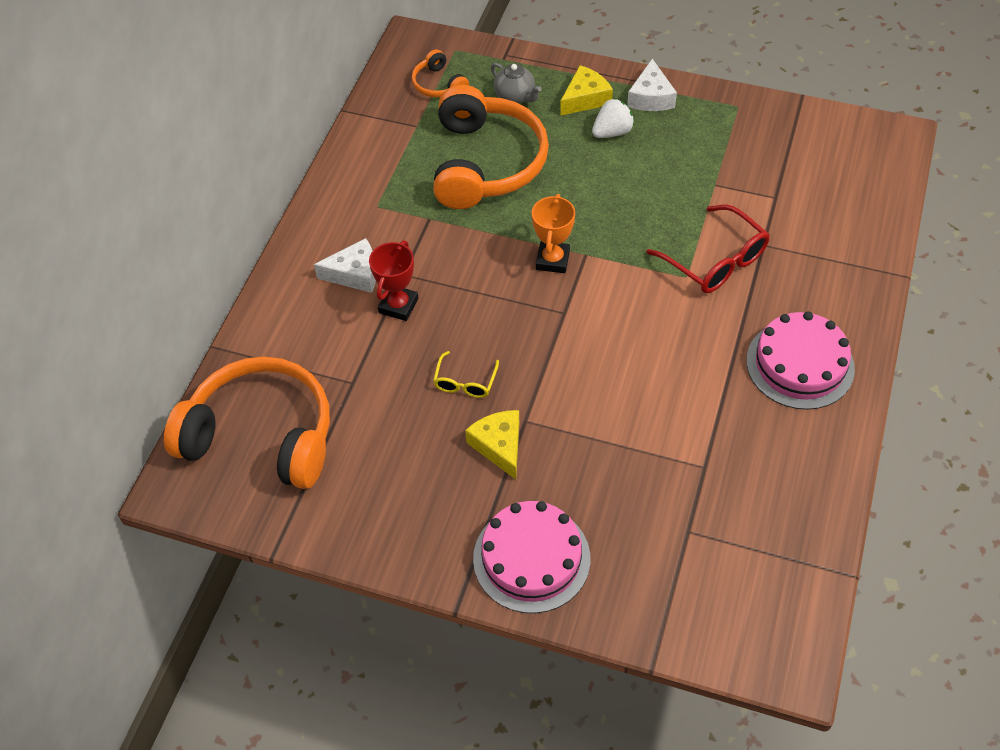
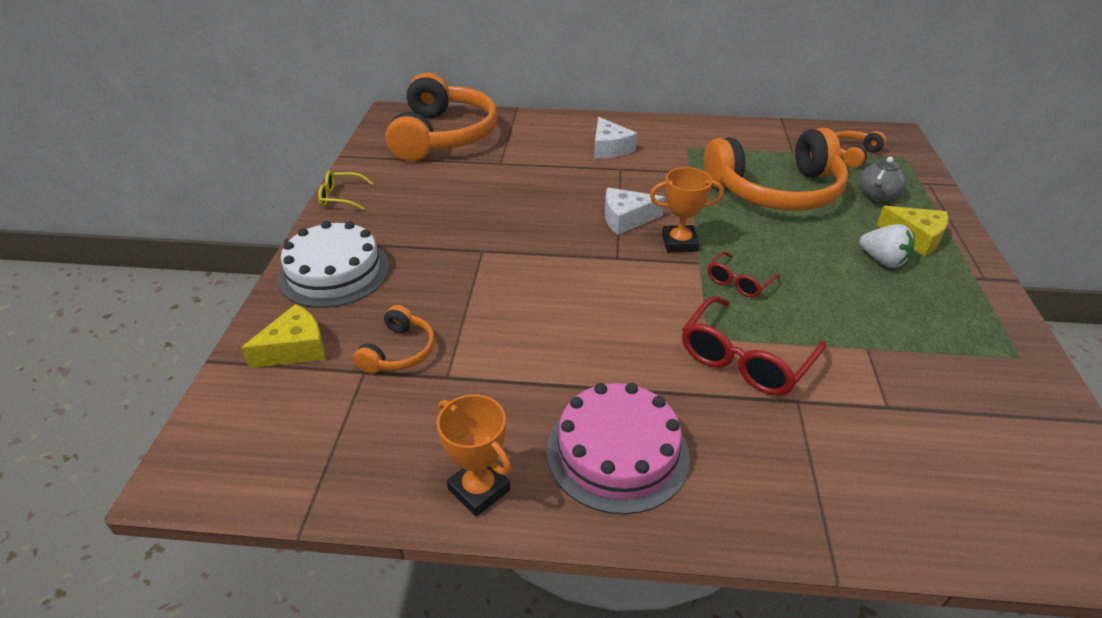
camera: 75 degrees right, 15 degrees down
red trophy [369,240,418,321] -> none
yellow glasses [433,351,499,398] -> yellow glasses moved to [318,171,374,210]
yellow cheese [465,410,519,479] -> yellow cheese moved to [241,304,326,368]
pink cake [473,501,590,613] -> white cake [278,221,389,308]
white cheese [627,59,677,111] -> white cheese moved to [605,188,665,235]
none -> orange headphones [353,305,435,374]
none -> orange trophy [437,394,511,517]
none -> red glasses [708,251,780,298]

